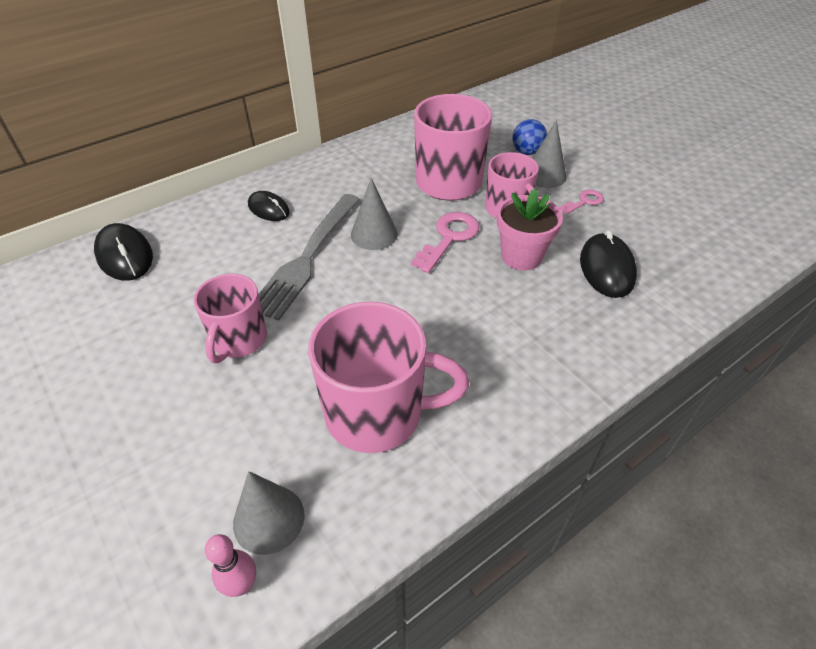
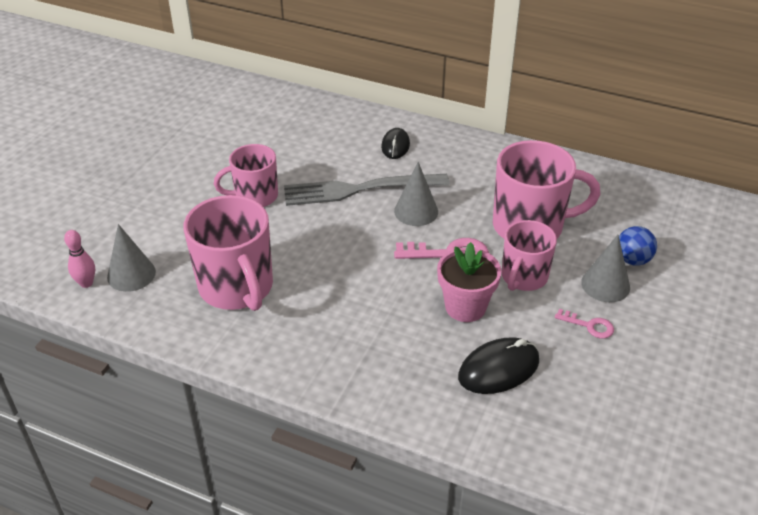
camera: 60 degrees right, 5 degrees down
black mouse [94,223,153,281] -> none

